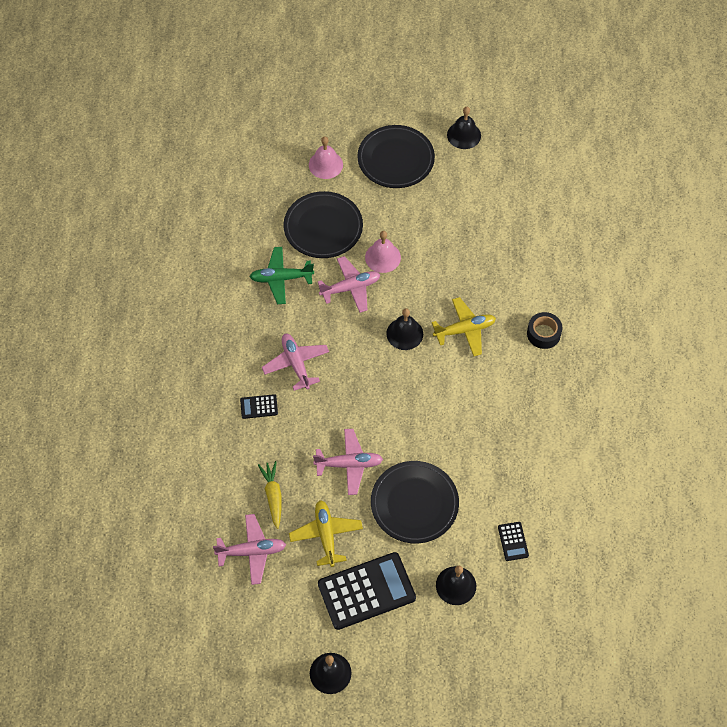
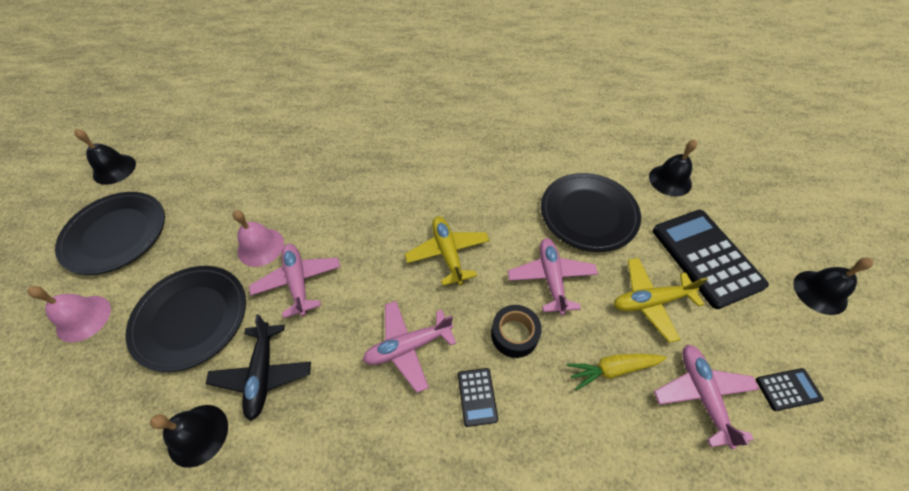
camera: 90 degrees left, 5 degrees down
green plane [250,247,314,304] -> black plane [206,314,311,421]
black bell [386,308,423,350] -> black bell moved to [150,405,228,468]
yellow plane [432,297,496,357] -> yellow plane moved to [405,216,490,286]
black calculator [498,522,529,561] -> black calculator moved to [756,368,824,411]
black tape [527,312,562,349] -> black tape moved to [491,305,542,358]

